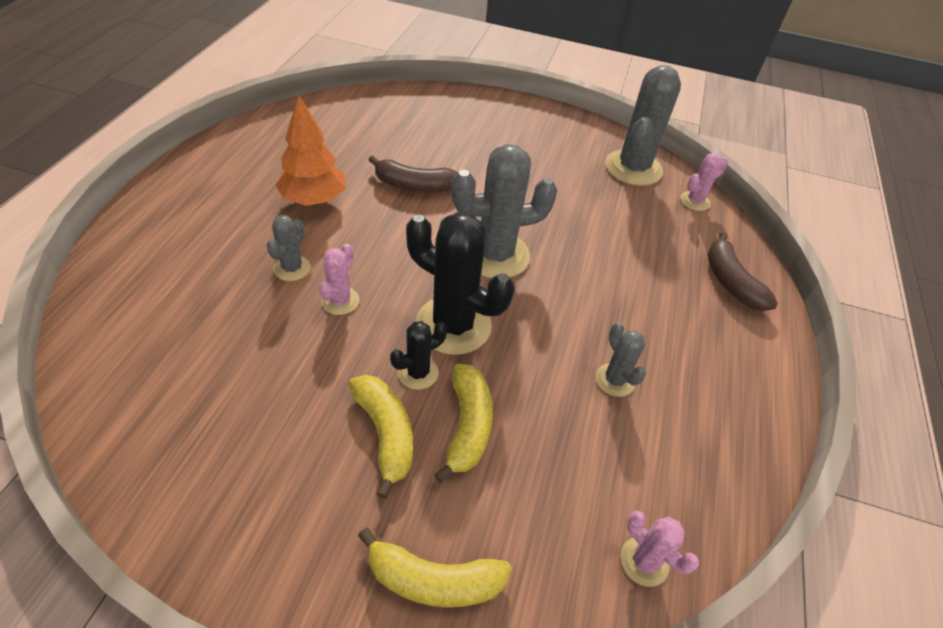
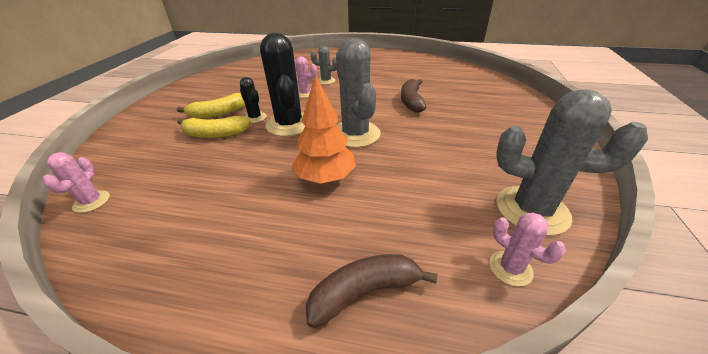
camera: 90 degrees right, 10 degrees down
orange tree [275,94,346,206] -> orange tree moved to [292,74,356,184]
yellow banana [358,528,512,608] -> none
black cactus [406,212,514,355] -> black cactus turned 45 degrees counterclockwise [260,33,305,136]
grey cactus [595,322,646,397] -> none
pink cactus [620,511,699,587] -> pink cactus turned 45 degrees counterclockwise [43,152,110,213]

